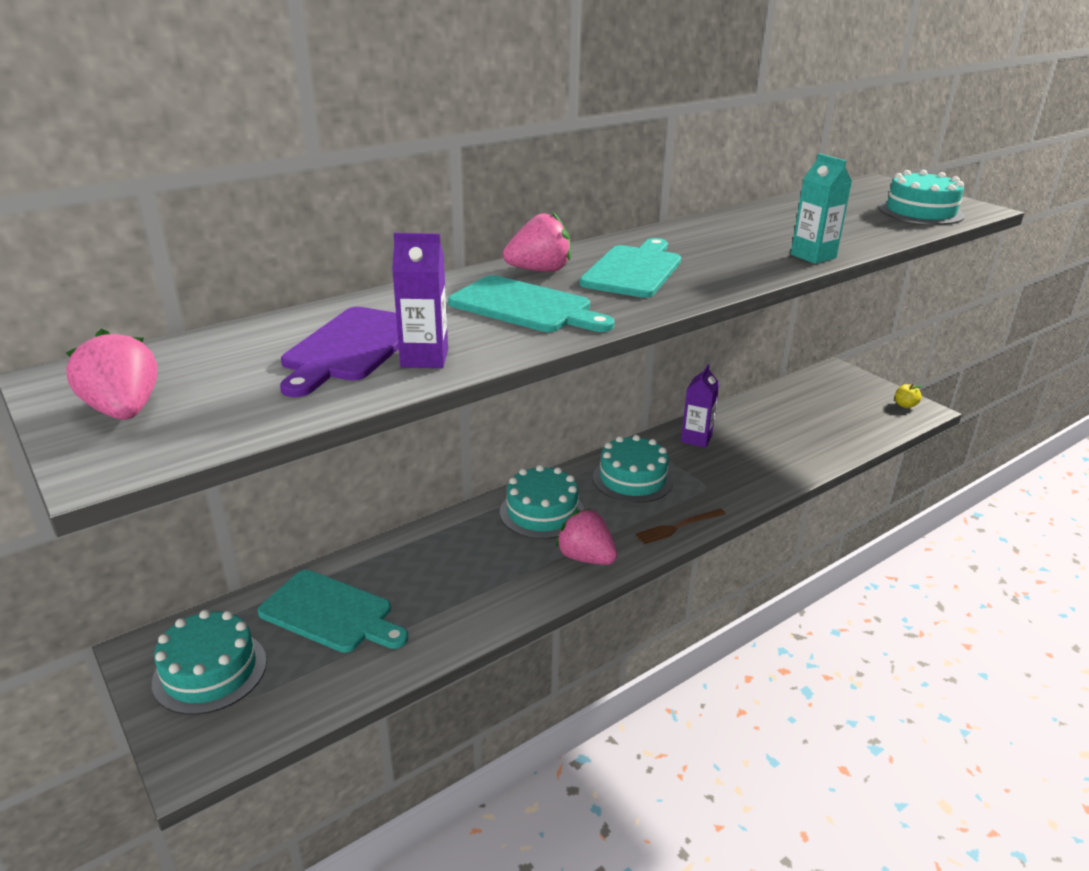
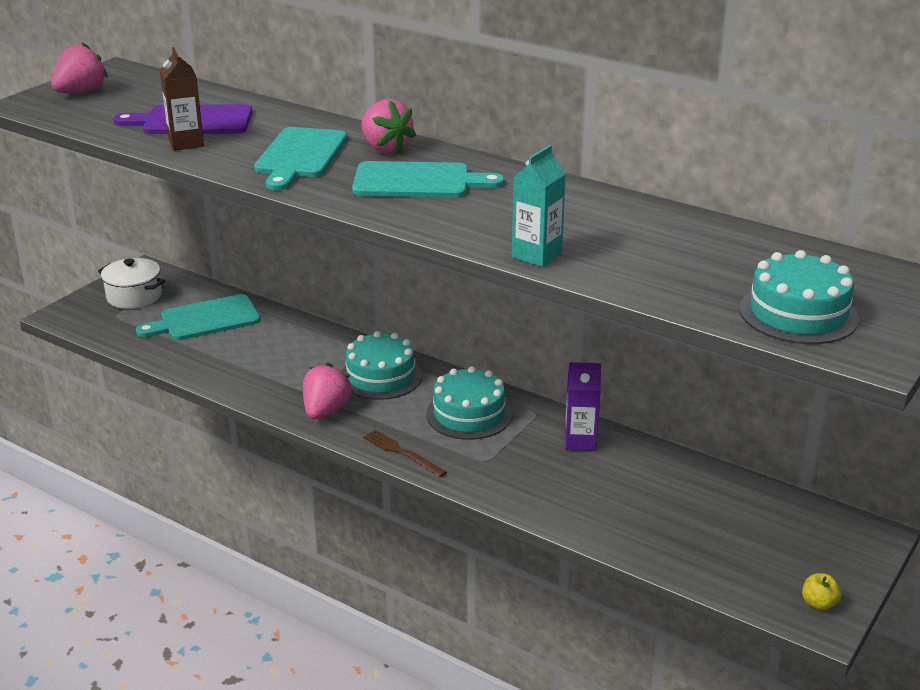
camera: 70 degrees right, 0 degrees up
turquoise cake [152,610,267,715] -> white pot [98,258,165,309]
turquoise cutting board [258,570,408,653] -> turquoise cutting board turned 60 degrees clockwise [136,294,261,340]
purple carton [392,233,448,368] -> brown carton [160,47,204,151]

